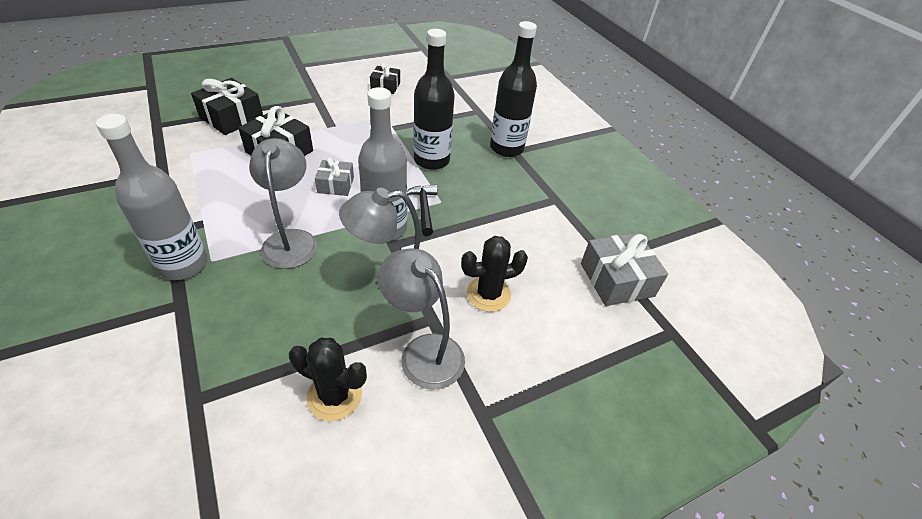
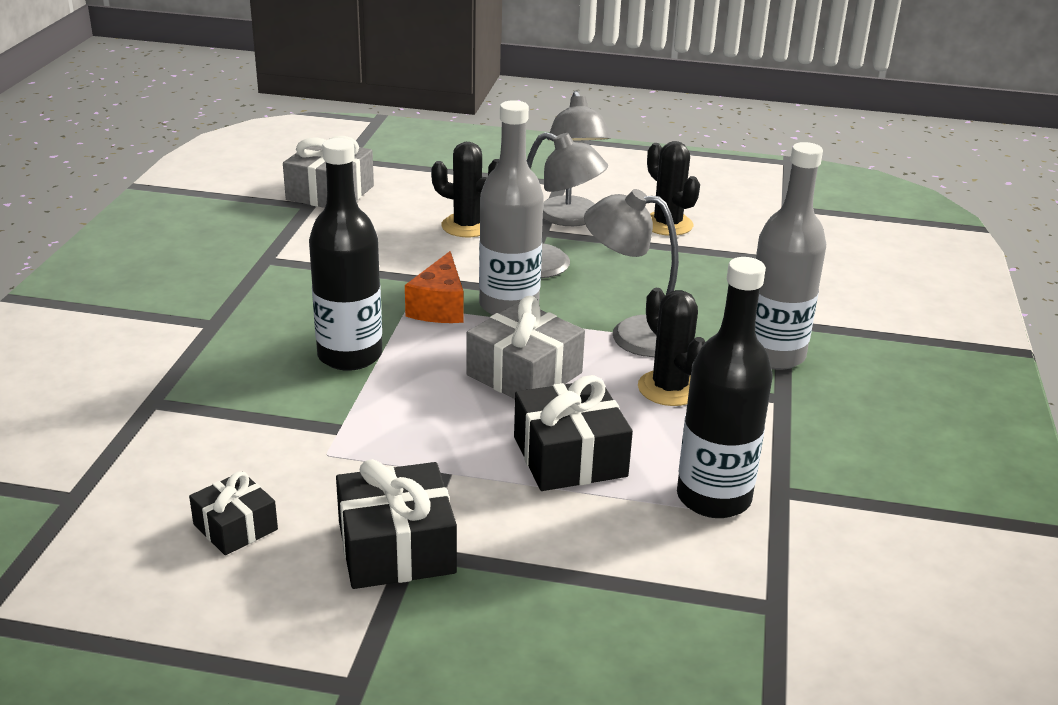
camera: 140 degrees left, 15 degrees down
black gift [191,78,263,135] -> black gift moved to [336,459,457,589]
grey lamp [249,138,317,269] -> grey lamp turned 75 degrees clockwise [584,189,679,357]
grey gift [315,157,354,196] -> grey gift [466,296,585,399], size x1.64
black hammer [407,185,437,236] -> orange cheese [405,251,464,323]
black bottle [490,21,537,157] -> black bottle moved to [677,257,772,518]
none -> black cactus [638,288,705,406]

